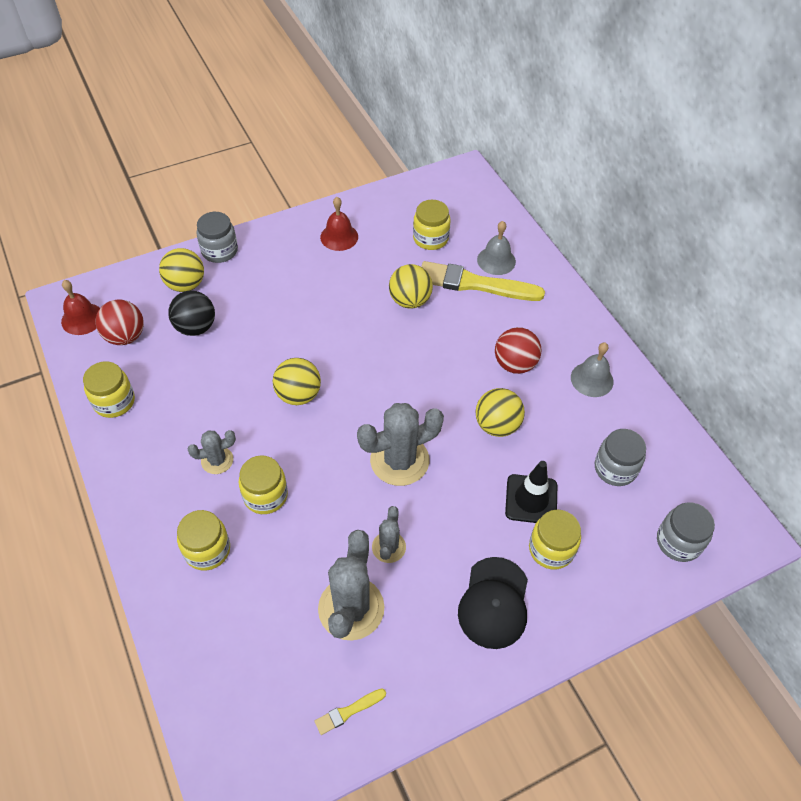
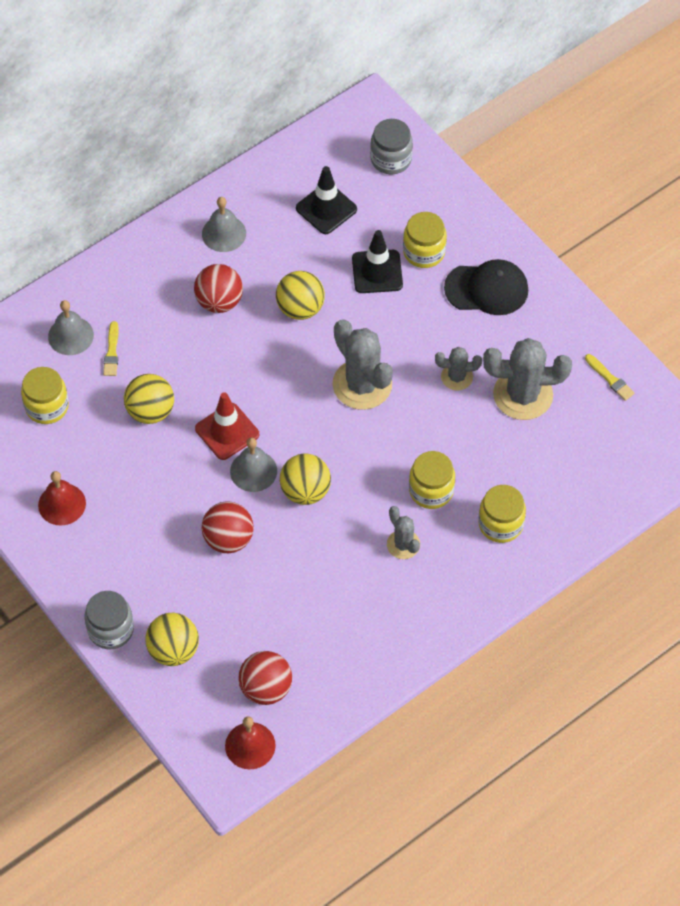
camera: 100 degrees left, 5 degrees up
yellow jar [83,361,135,418] -> none
black ball [168,290,215,336] -> none
yellow brush [421,261,545,301] -> yellow brush [103,321,118,376], size x0.43
grey jar [595,429,646,486] -> black traffic cone [296,166,357,234]
none -> red traffic cone [195,392,259,460]
none -> red ball [202,501,254,553]
none -> grey bell [230,437,277,492]

